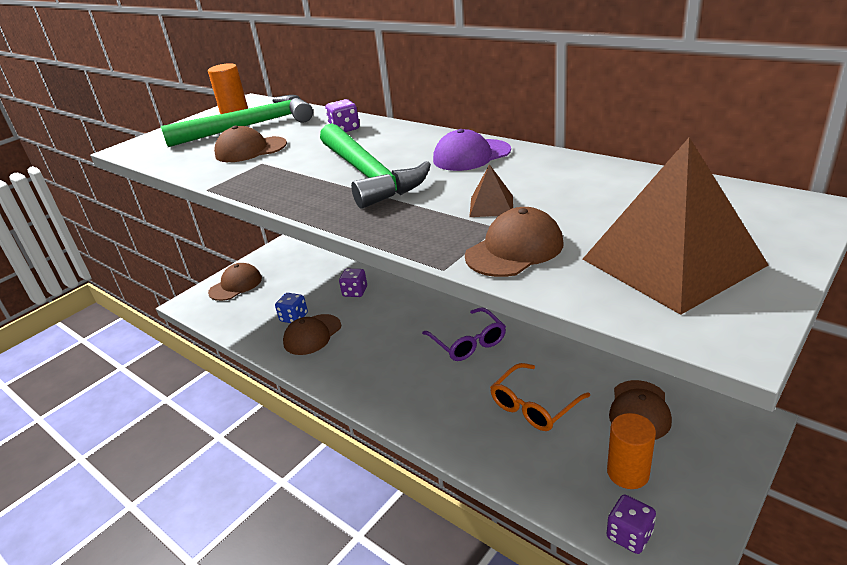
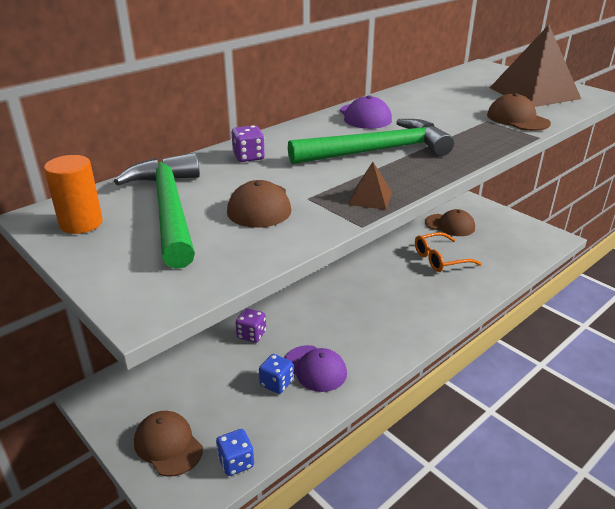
camera: 85 degrees left, 0 degrees up
brown cap [283,314,341,355] -> purple cap [285,345,347,392]
purple glasses [422,307,506,361] -> none
brown pyramid [469,164,513,217] -> brown pyramid moved to [348,162,392,210]
orange glasses [490,363,590,431] -> orange glasses turned 105 degrees clockwise [415,232,482,272]
orange cylinder [607,413,656,489] -> none
purple dice [607,495,656,554] -> none
none -> blue dice [216,429,254,476]

